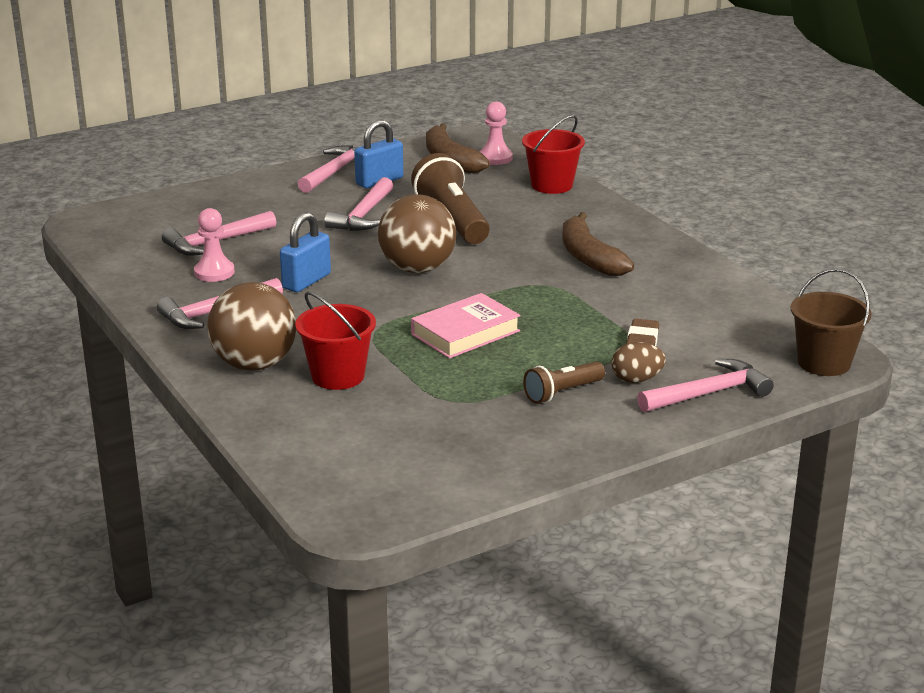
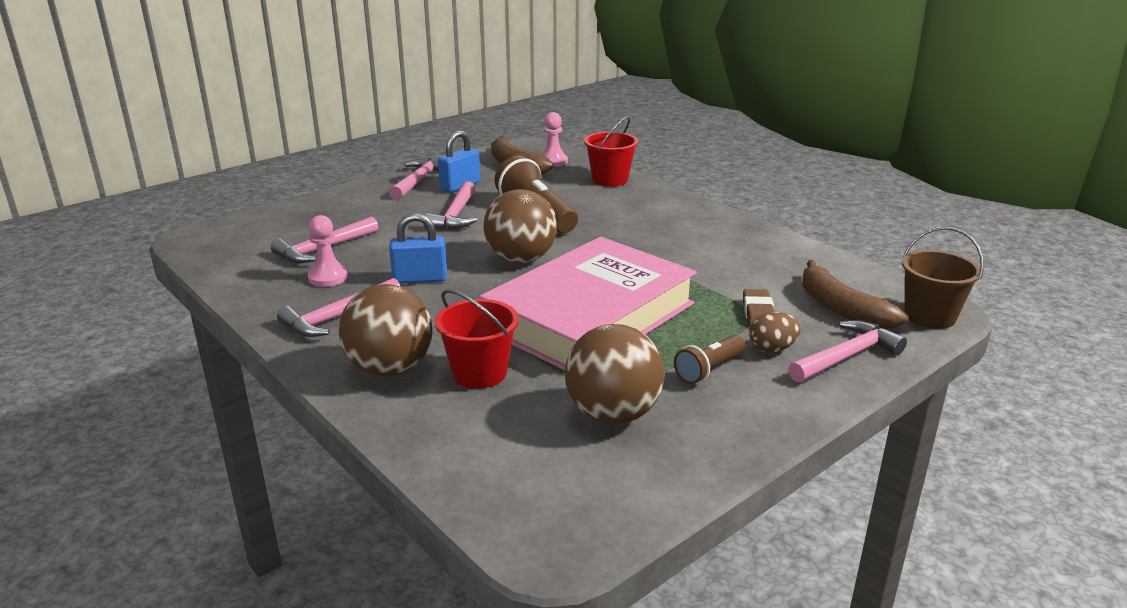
camera: 10 degrees left, 0 degrees up
blue padlock [280,212,331,292] -> blue padlock turned 60 degrees clockwise [389,213,447,284]
pink book [411,293,521,359] -> pink book [480,237,697,370], size x2.08
brown banana [562,212,634,276] -> brown banana moved to [802,260,909,329]
none -> brown ball [565,324,665,424]

